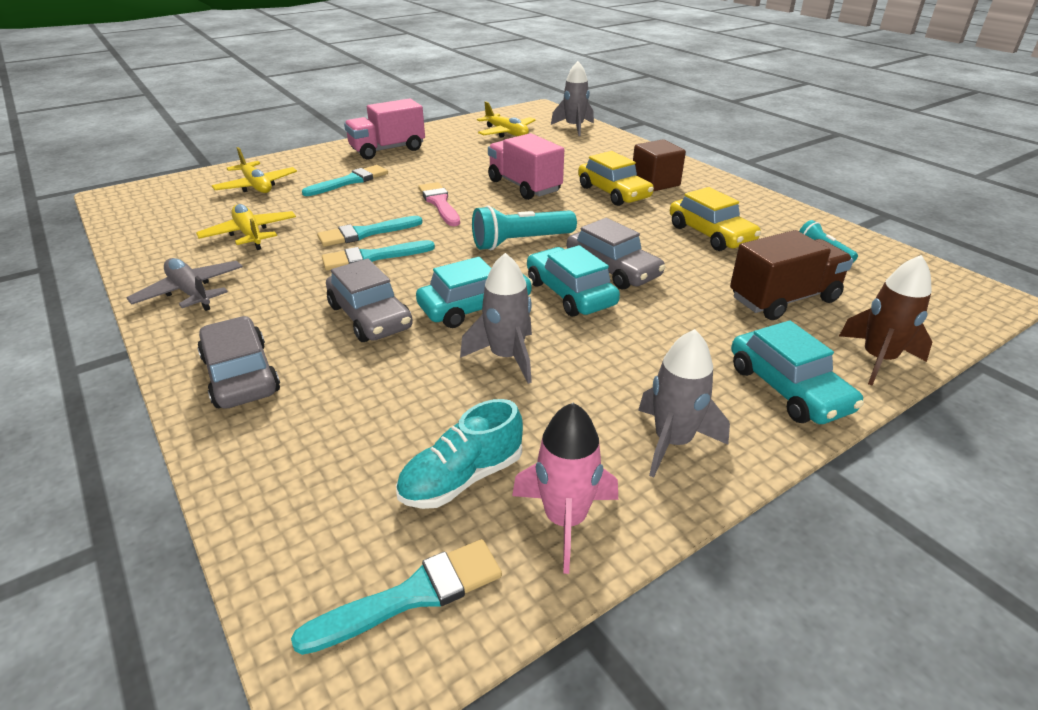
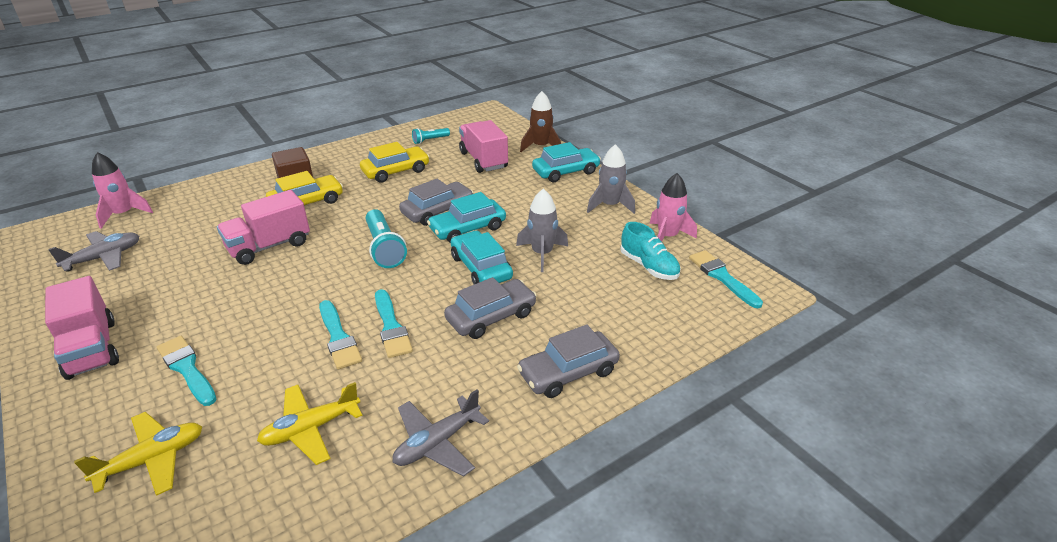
camera: 90 degrees left, 0 degrees up
pink brush [418,182,460,226] -> none
yellow plane [477,101,536,138] -> grey plane [48,231,139,271]
grey rocket [551,61,594,136] -> pink rocket [92,152,153,229]
brown truck [730,230,853,320] -> pink truck [459,120,508,173]

